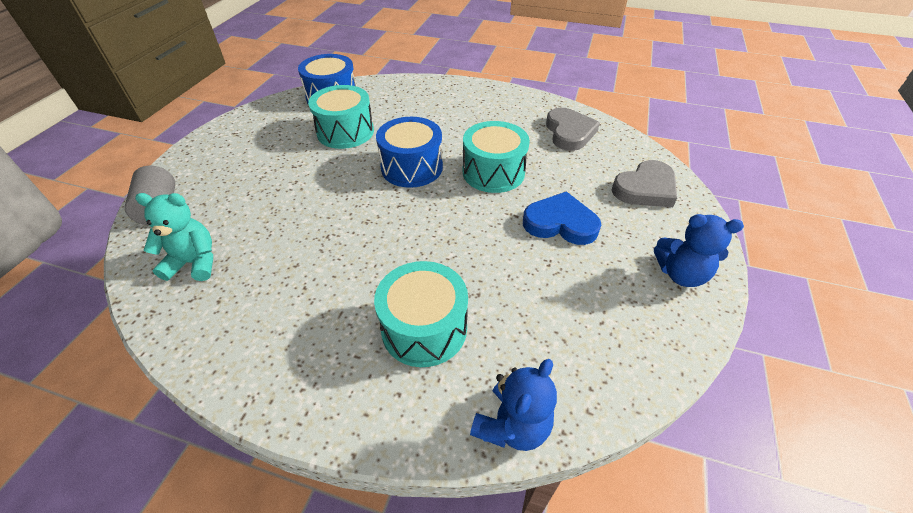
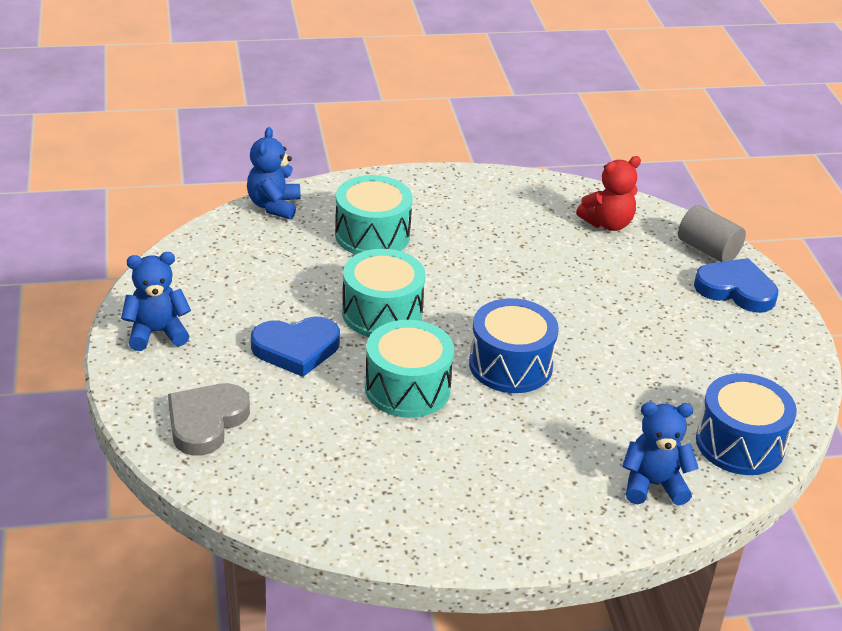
camera: 150 degrees right, 10 degrees down
turquoise teddy bear [135,193,213,281] -> red teddy bear [576,156,641,231]
turquoise drum [308,85,374,149] -> turquoise drum moved to [342,249,426,337]
grey heart [546,108,600,151] -> none
none -> blue teddy bear [622,402,699,505]
none -> blue heart [694,258,778,313]

